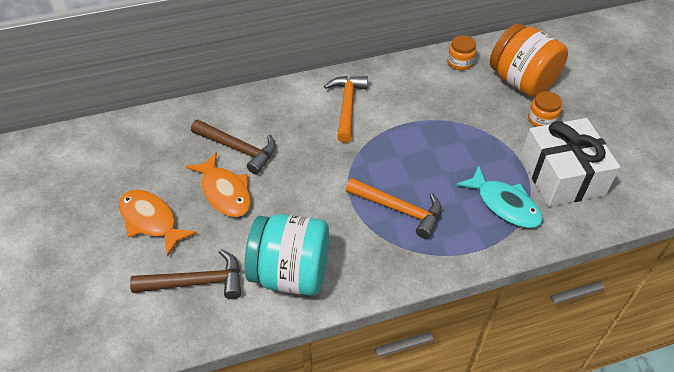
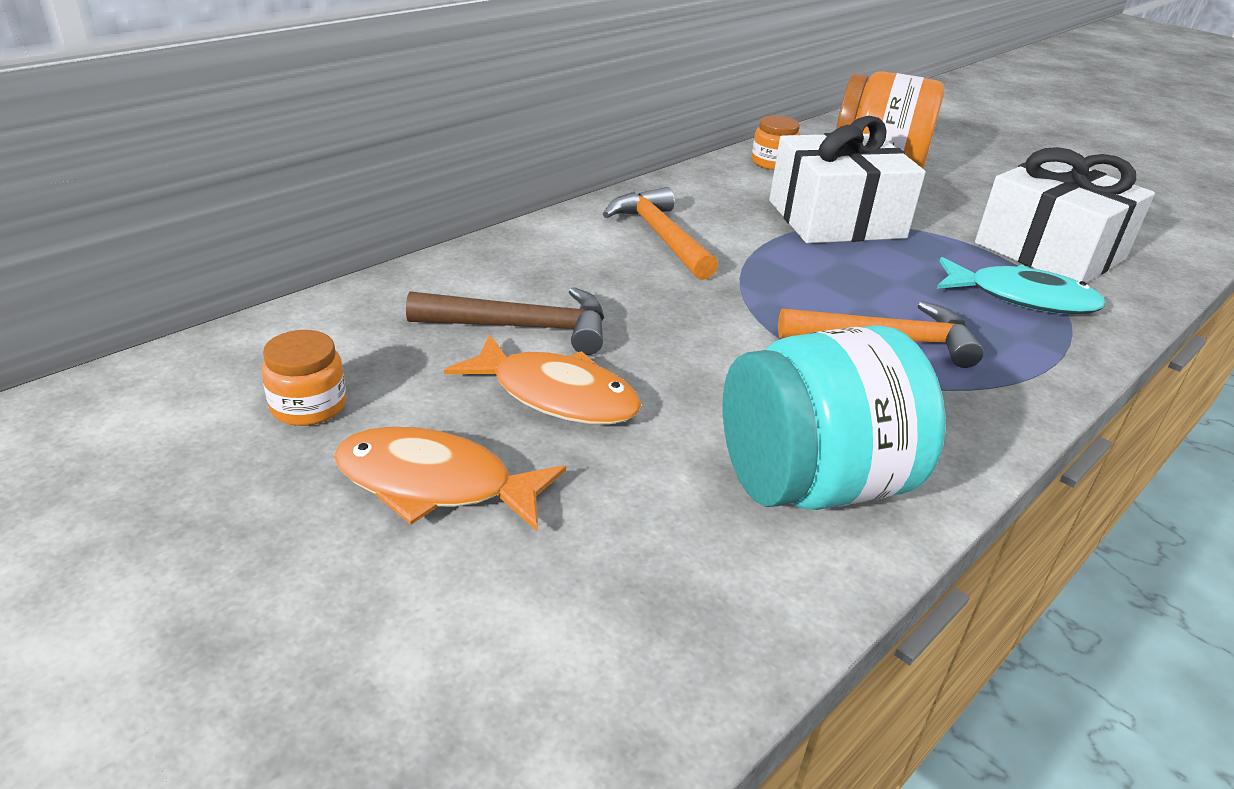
camera: 30 degrees left, 15 degrees down
brown hammer [130,249,241,299] -> none
orange jar [528,91,562,127] -> orange jar moved to [262,330,346,426]
none -> white gift [769,116,926,243]

